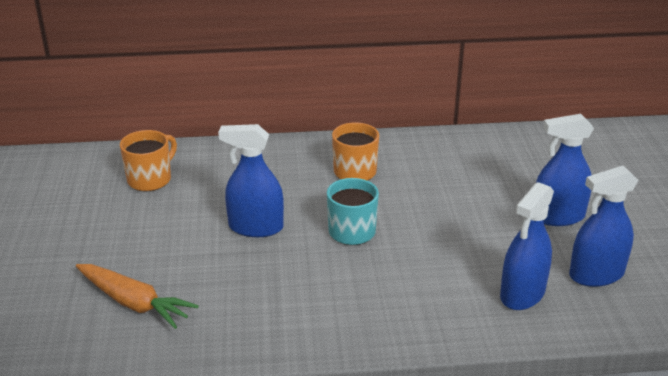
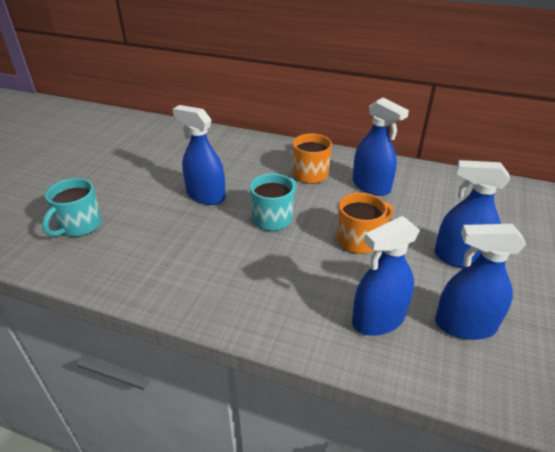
camera: 25 degrees right, 5 degrees up
orange carrot [76,264,199,329] -> turquoise mug [42,178,102,237]
orange mug [120,130,177,191] -> orange mug moved to [337,193,393,254]
none -> blue spray bottle [353,97,409,196]

